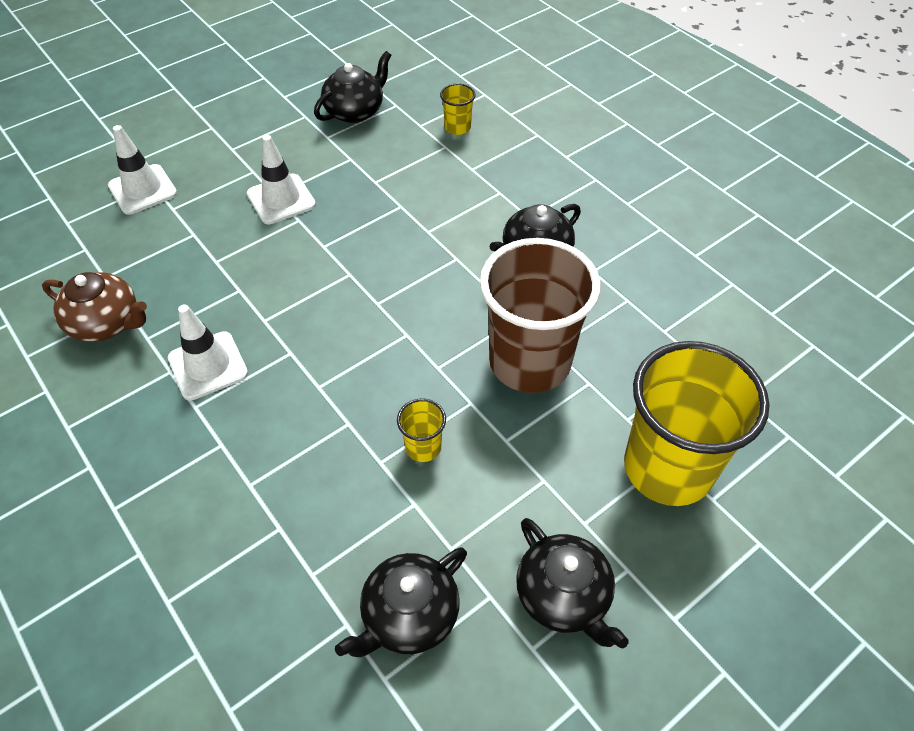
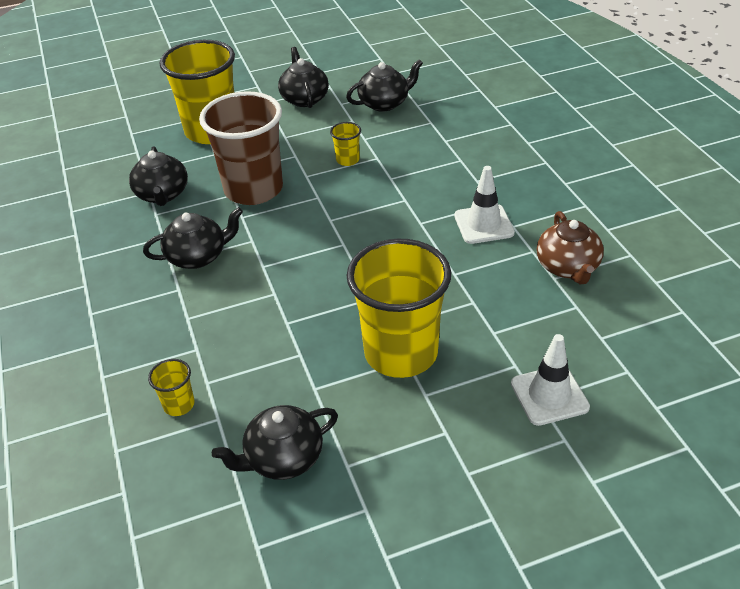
camera: 160 degrees left, 10 degrees down
brown teapot [42,272,147,342] -> brown teapot turned 135 degrees counterclockwise [537,211,604,284]
white traffic cone [247,135,316,224] -> yellow cup [346,239,451,378]
none -> black teapot [129,146,188,206]

